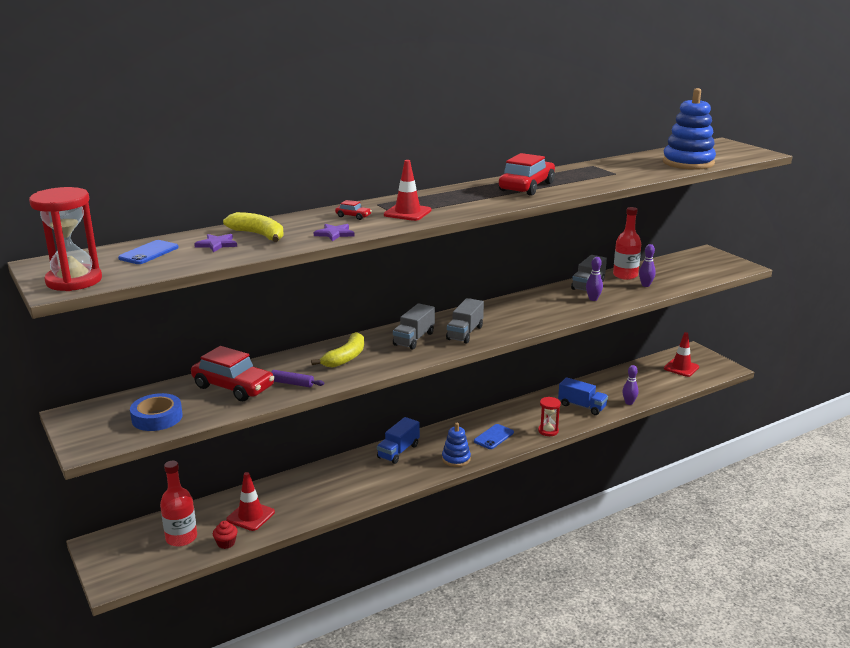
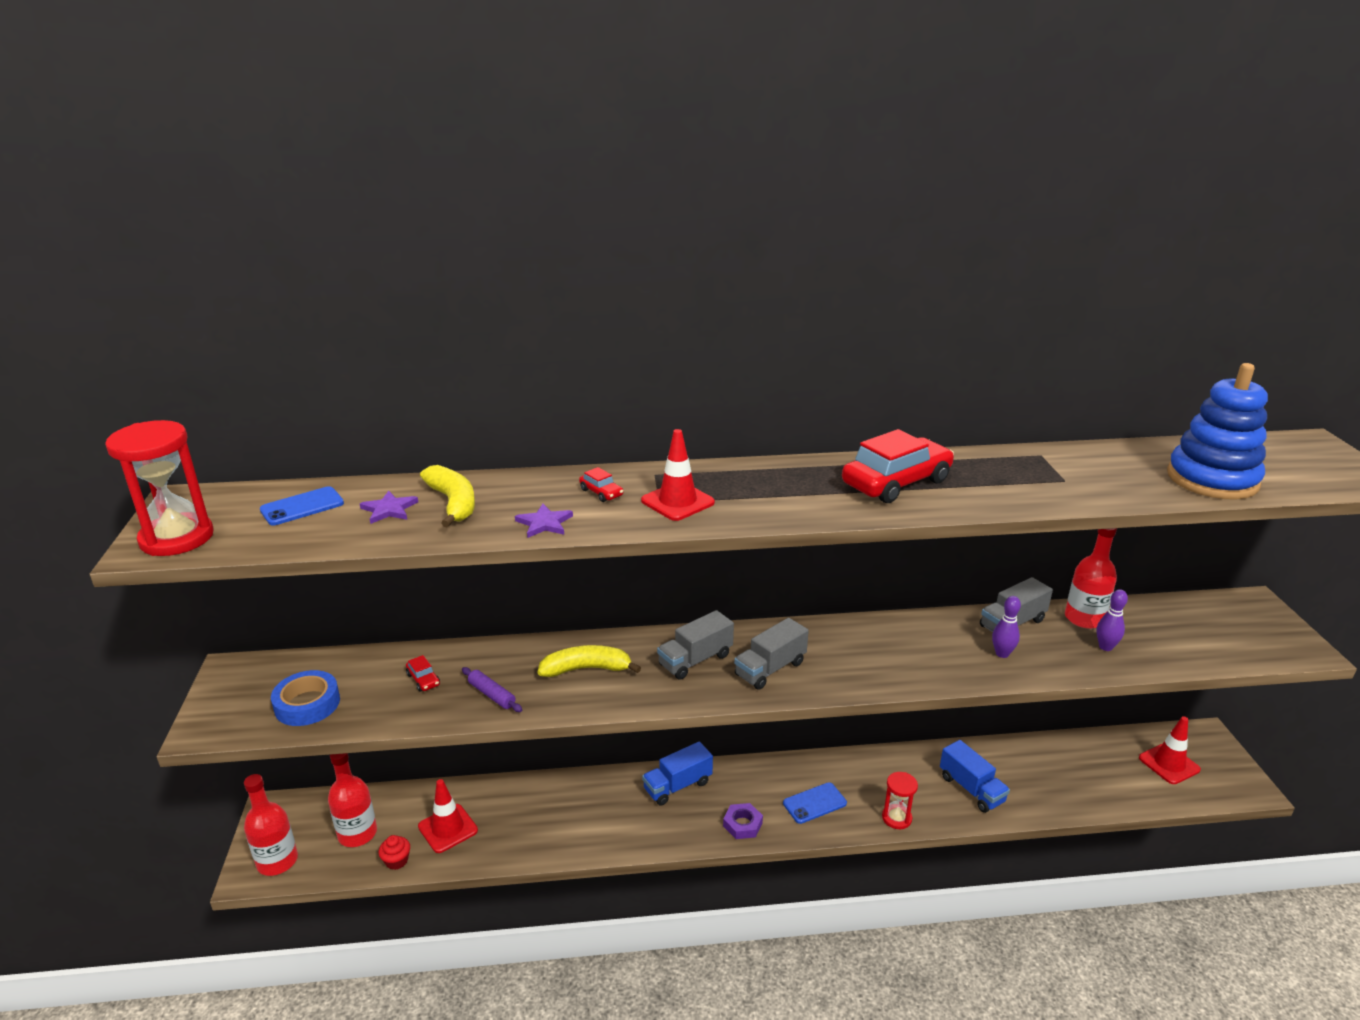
camera: 25 degrees right, 5 degrees up
red car [191,346,274,401] -> red car [406,655,440,692], size x0.42
yellow banana [311,332,364,367] -> yellow banana turned 150 degrees counterclockwise [537,645,641,677]
blue stacking toy [442,423,471,467] -> purple nut [723,803,763,839]
purple bowling pin [622,365,639,405] -> none
none -> red bottle [244,774,298,876]

